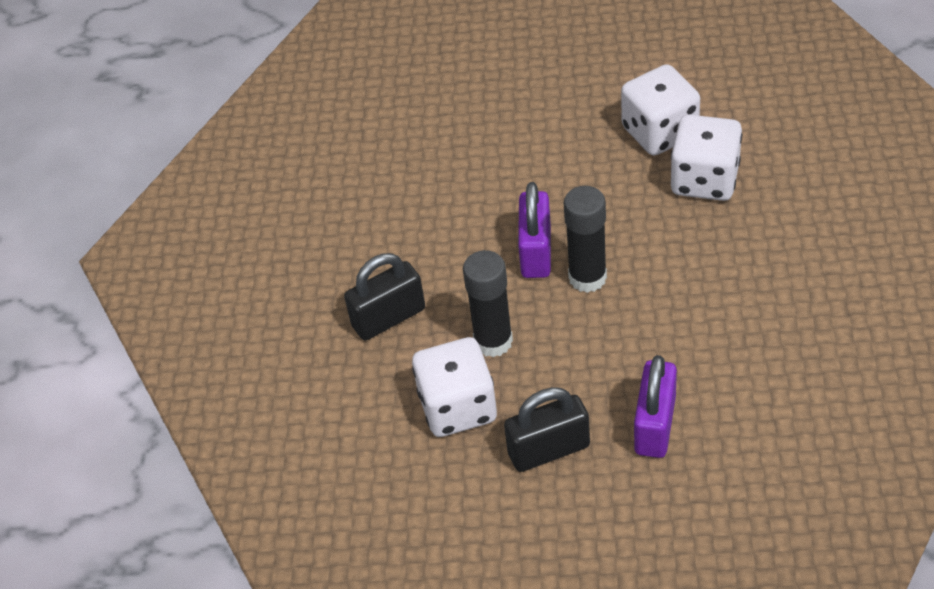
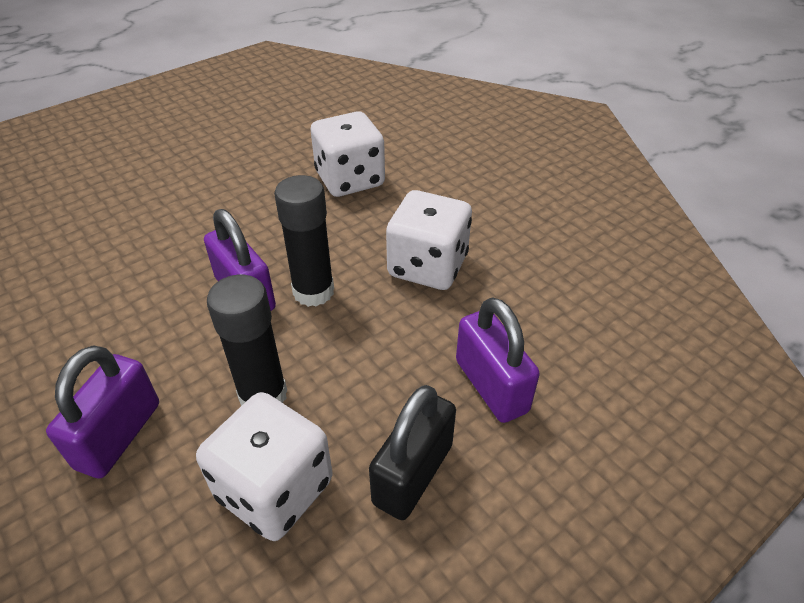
camera: 45 degrees left, 5 degrees down
black padlock [344,253,425,340] -> purple padlock [46,345,159,479]
white dice [621,64,700,156] -> white dice moved to [386,190,472,290]

